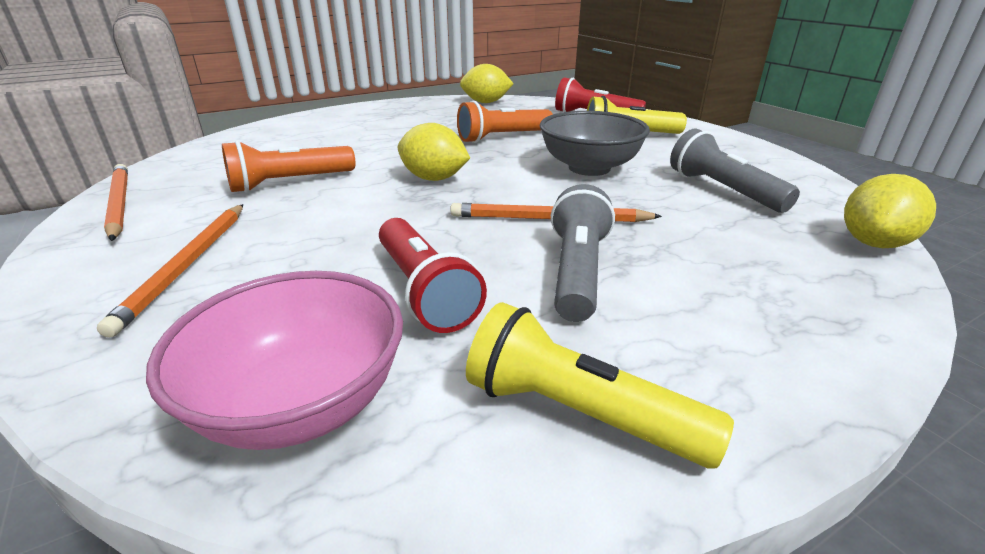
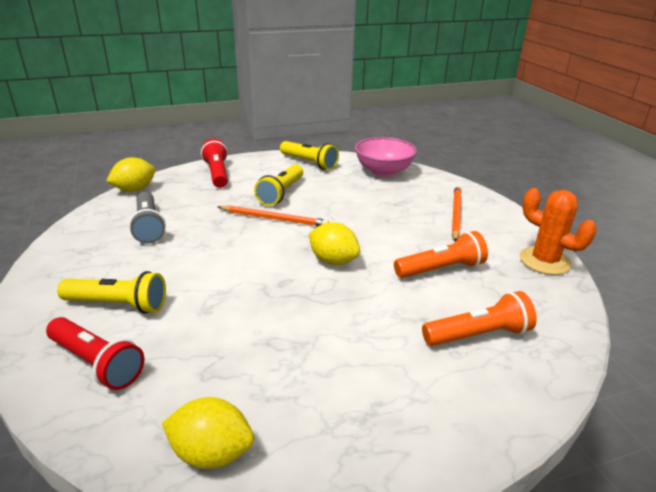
camera: 170 degrees left, 0 degrees up
orange pencil [104,164,128,241] -> orange cactus [520,188,597,275]
red flashlight [379,218,487,333] -> red flashlight moved to [201,139,228,188]
orange flashlight [457,101,553,143] -> orange flashlight moved to [422,291,537,346]
grey bowl [539,111,650,176] -> none
grey flashlight [551,184,615,322] -> yellow flashlight [254,164,303,206]

